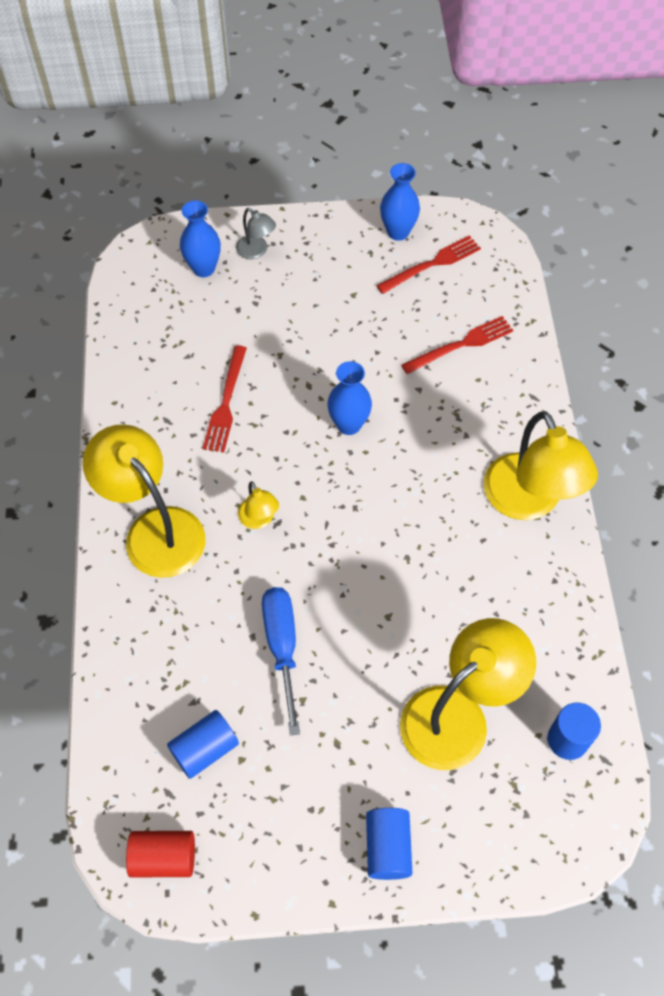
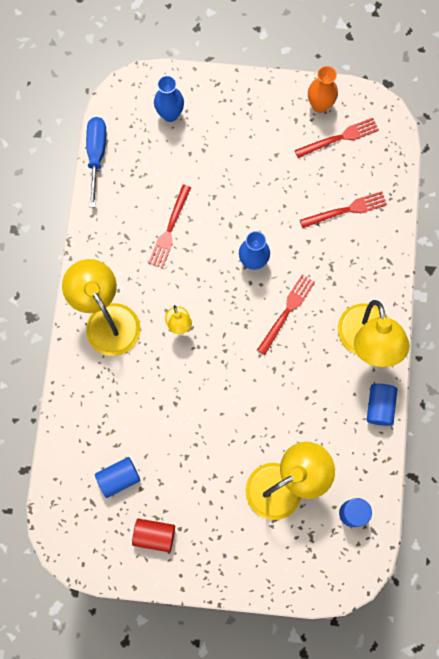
camera: 10 degrees right, 15 degrees up
red cylinder [126,831,195,878] -> red cylinder moved to [132,518,175,552]
grey lamp [236,208,276,259] -> none
blue screwdriver [262,587,300,736] -> blue screwdriver moved to [86,117,106,207]
blue cylinder [366,808,412,880] -> blue cylinder moved to [367,384,398,426]
blue vase [380,163,420,241] -> orange vase [308,66,338,113]
none -> red fork [257,274,315,355]

